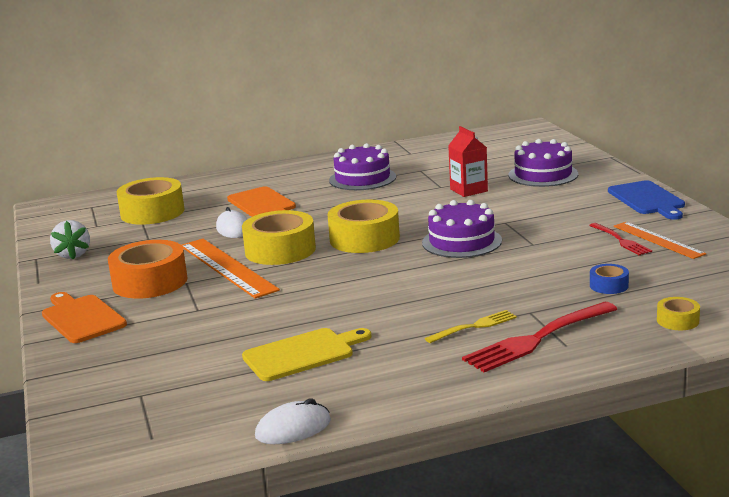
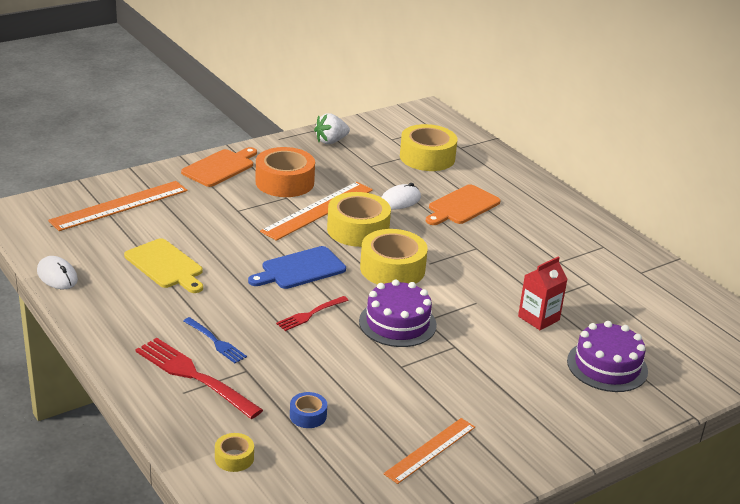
camera: 70 degrees right, 10 degrees up
purple cake [329,143,396,190] -> none
yellow fork [425,310,517,343] -> blue fork [183,317,247,363]
red fork [589,223,652,255] -> red fork moved to [276,296,349,331]
blue cutting board [608,180,685,220] -> blue cutting board moved to [248,246,346,289]
none -> orange ruler [48,181,188,231]

